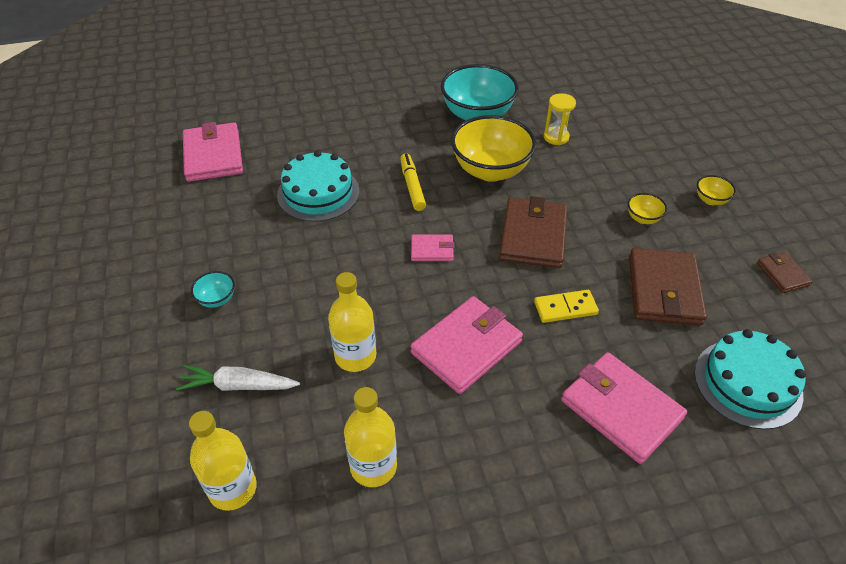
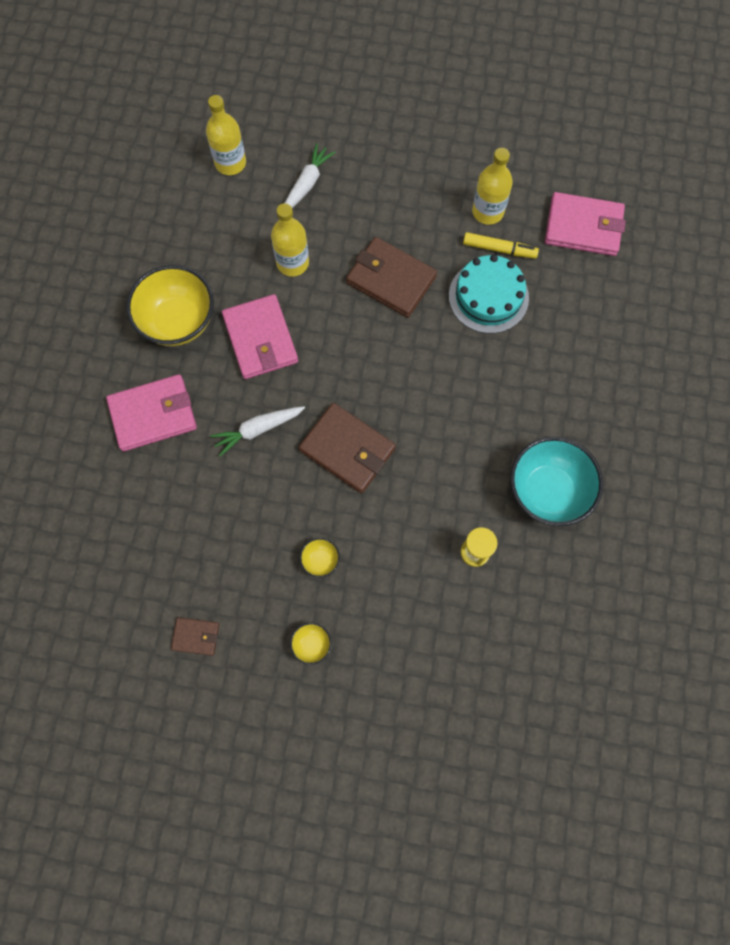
camera: 115 degrees right, 25 degrees up
turquoise bowl [191,271,235,308] -> none
yellow bottle [344,387,397,487] -> yellow bottle moved to [472,148,513,225]
yellow marker [400,153,426,211] -> yellow marker moved to [463,232,539,258]
pink wallet [411,234,455,261] -> none
yellow bowl [451,115,537,182] -> yellow bowl moved to [126,265,214,346]
yellow domino [534,290,599,323] -> white carrot [210,406,305,456]
brown wallet [629,248,707,326] -> brown wallet moved to [346,237,437,317]
turquoise cake [694,329,806,429] -> none

